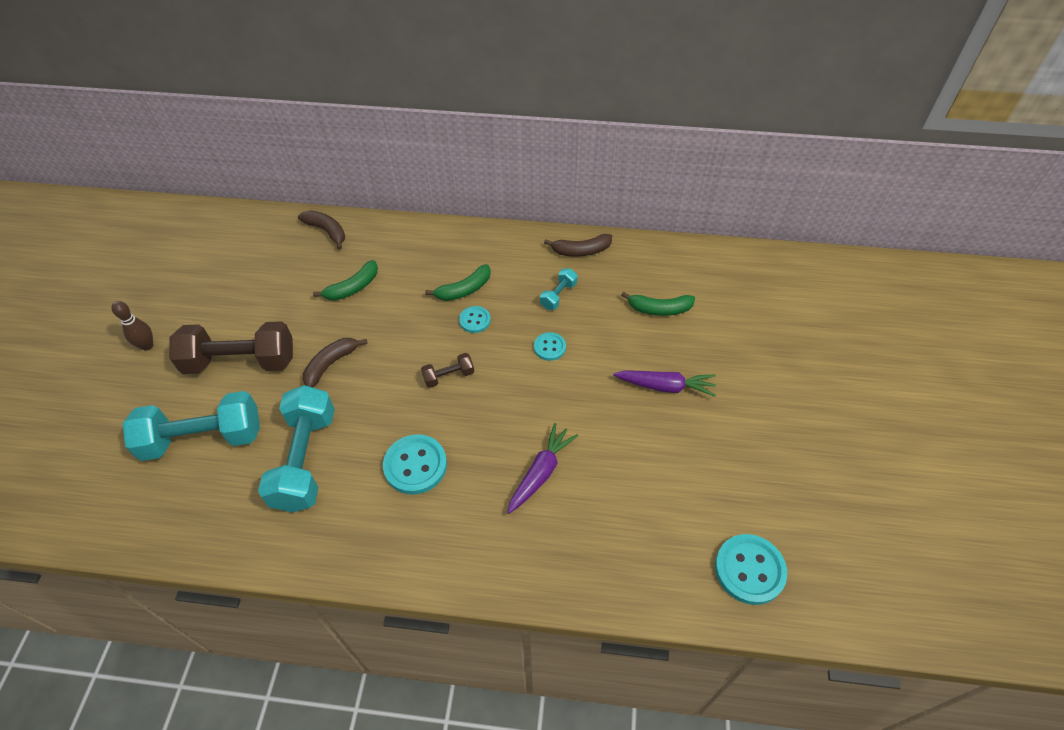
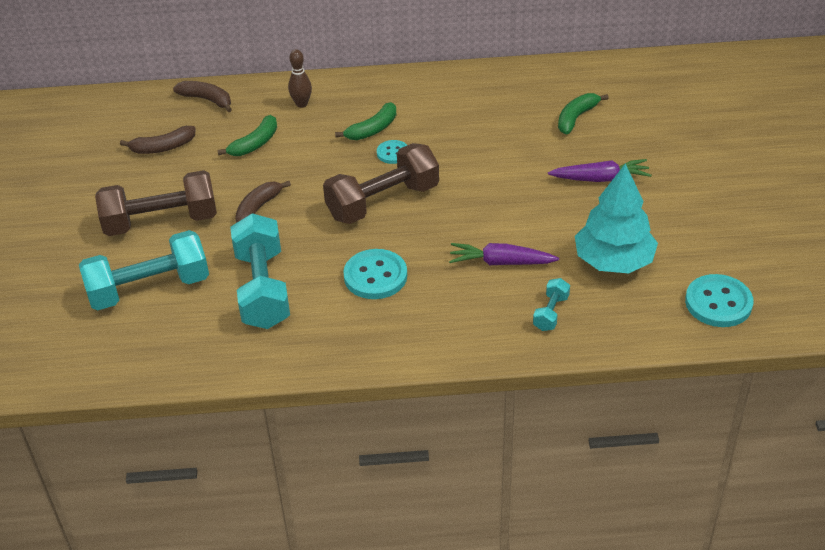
camera: 10 degrees left, 10 degrees down
brown bowling pin [111,301,153,351] -> brown bowling pin moved to [288,49,312,108]
brown dumbbell [421,353,474,388] -> brown dumbbell [323,143,439,224], size x2.19
purple carrot [507,423,578,514] -> purple carrot turned 105 degrees counterclockwise [449,243,559,265]
turquoise button [534,332,566,361] -> none
turquoise dumbbell [540,269,578,310] -> turquoise dumbbell moved to [533,278,570,331]
brown banana [544,234,612,257] -> brown banana moved to [120,126,196,154]
green banana [621,292,695,316] -> green banana turned 135 degrees clockwise [558,93,609,134]
none -> turquoise tree [575,163,658,273]

